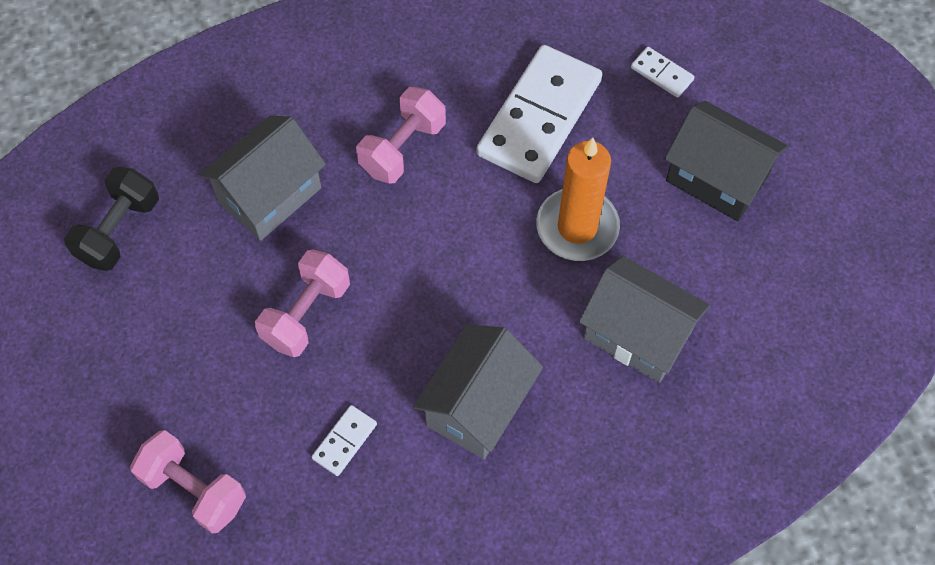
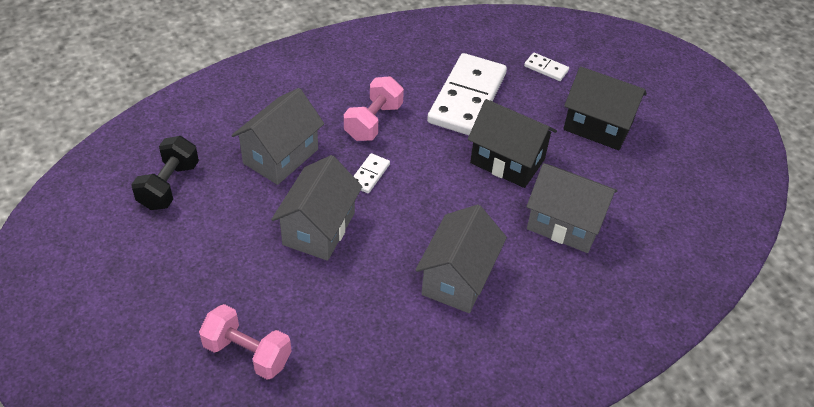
camera: 10 degrees left, 15 degrees down
pink dumbbell [255,249,350,357] -> grey house [271,155,363,261]
white domino [312,405,377,476] -> white domino moved to [353,153,390,193]
orange candle [536,138,620,261] -> black house [468,99,557,188]

